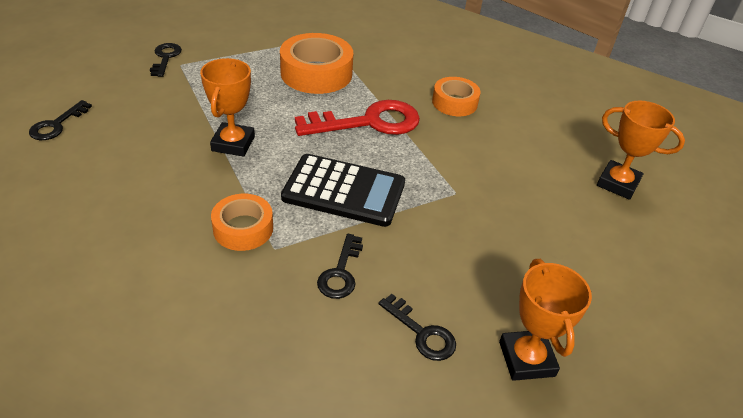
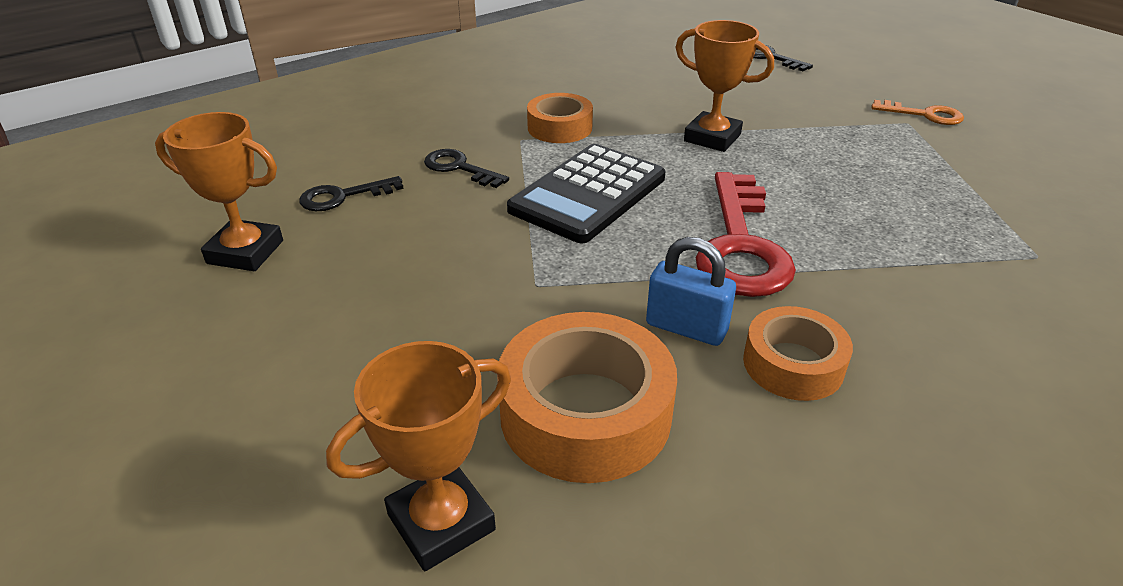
camera: 115 degrees right, 5 degrees down
black key [150,43,182,77] -> orange key [871,100,964,125]
orange tape [280,33,354,94] -> orange tape moved to [497,312,677,483]
none -> blue padlock [646,237,736,346]

